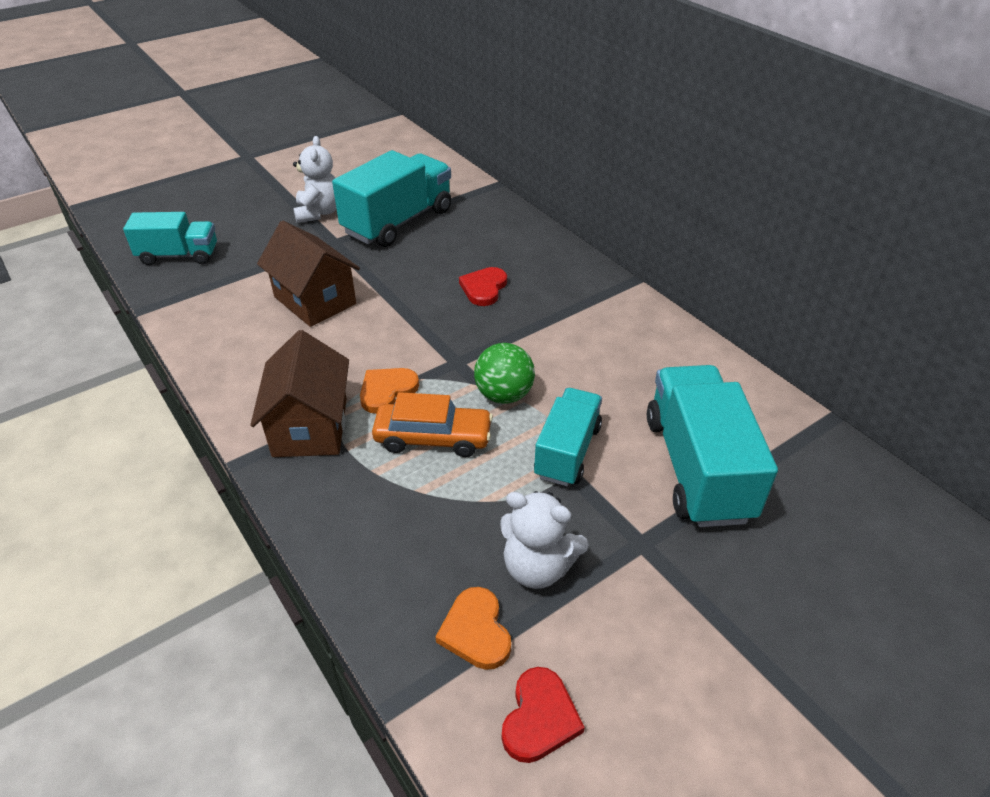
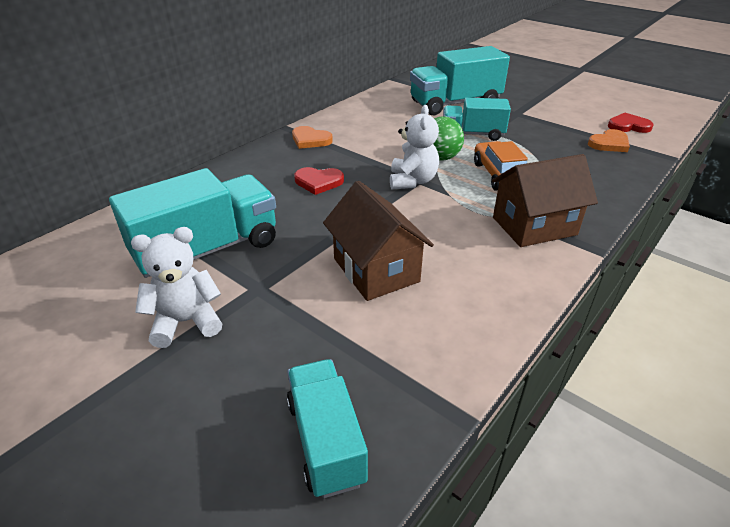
camera: 105 degrees left, 5 degrees down
brown house [257,221,360,327] -> brown house turned 60 degrees counterclockwise [323,181,434,301]
turquoise truck [332,150,452,247] -> turquoise truck turned 120 degrees clockwise [109,168,276,278]
orange heart [360,368,419,414] -> orange heart moved to [292,126,333,149]
white teddy bear [500,491,589,589] -> white teddy bear moved to [390,105,439,189]

